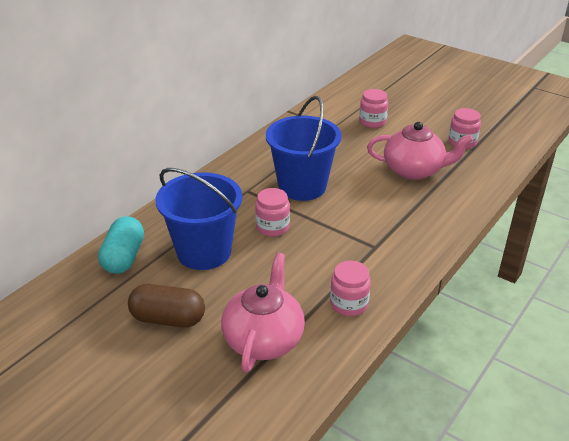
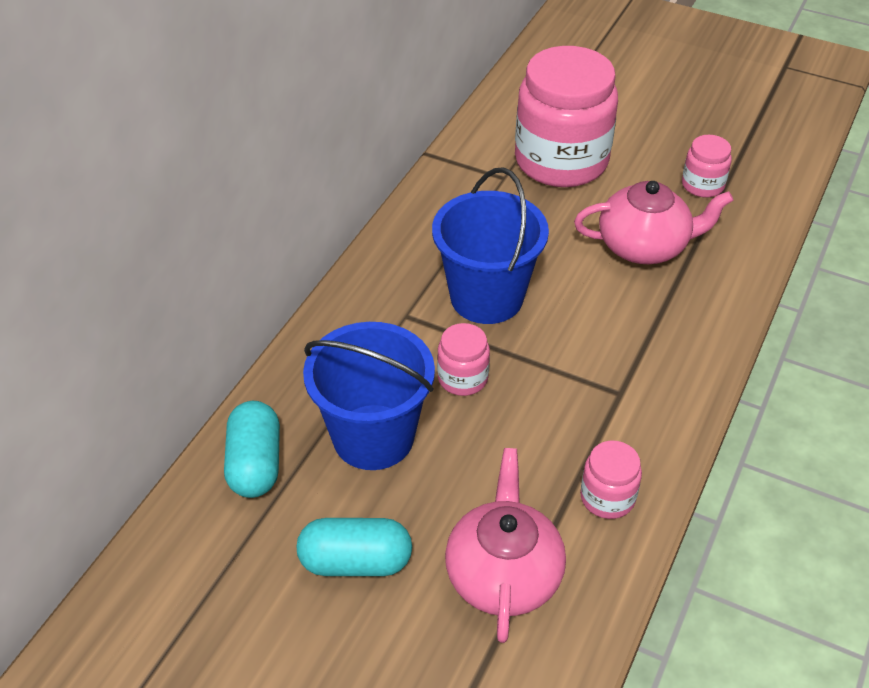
camera: 10 degrees left, 10 degrees up
brown capsule [128,284,205,327] -> turquoise capsule [297,518,412,576]
pink jar [359,89,388,128] -> pink jar [515,46,618,187], size x2.24

